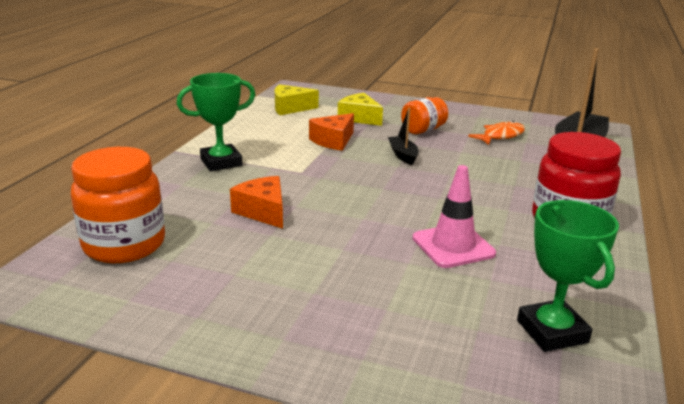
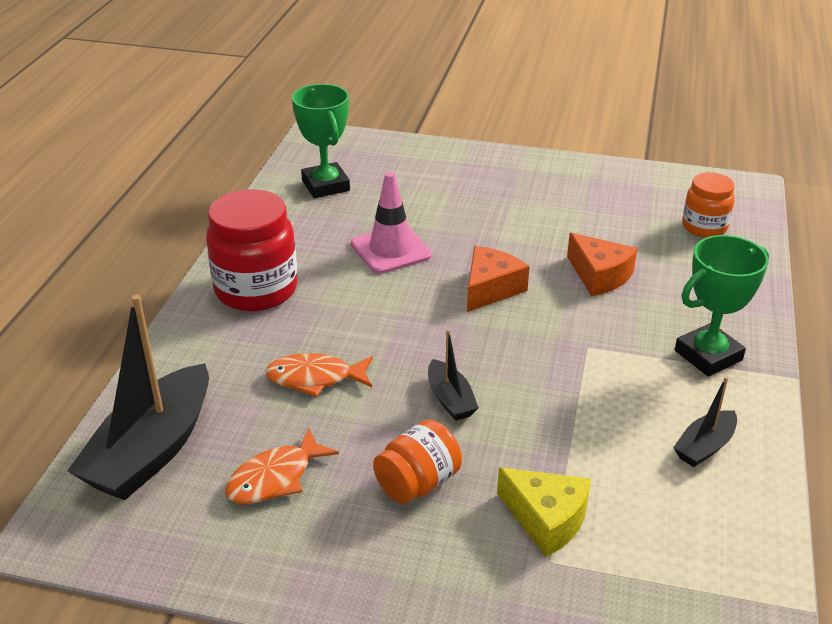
camera: 175 degrees right, 10 degrees up
orange jar [71,147,165,263] -> orange jar [682,172,735,238], size x0.59
yellow cheese [275,84,319,115] -> none
orange cheese [309,113,354,151] -> orange cheese moved to [467,246,529,312]
none -> orange fish [265,353,373,397]
none -> black boat [673,376,737,467]

